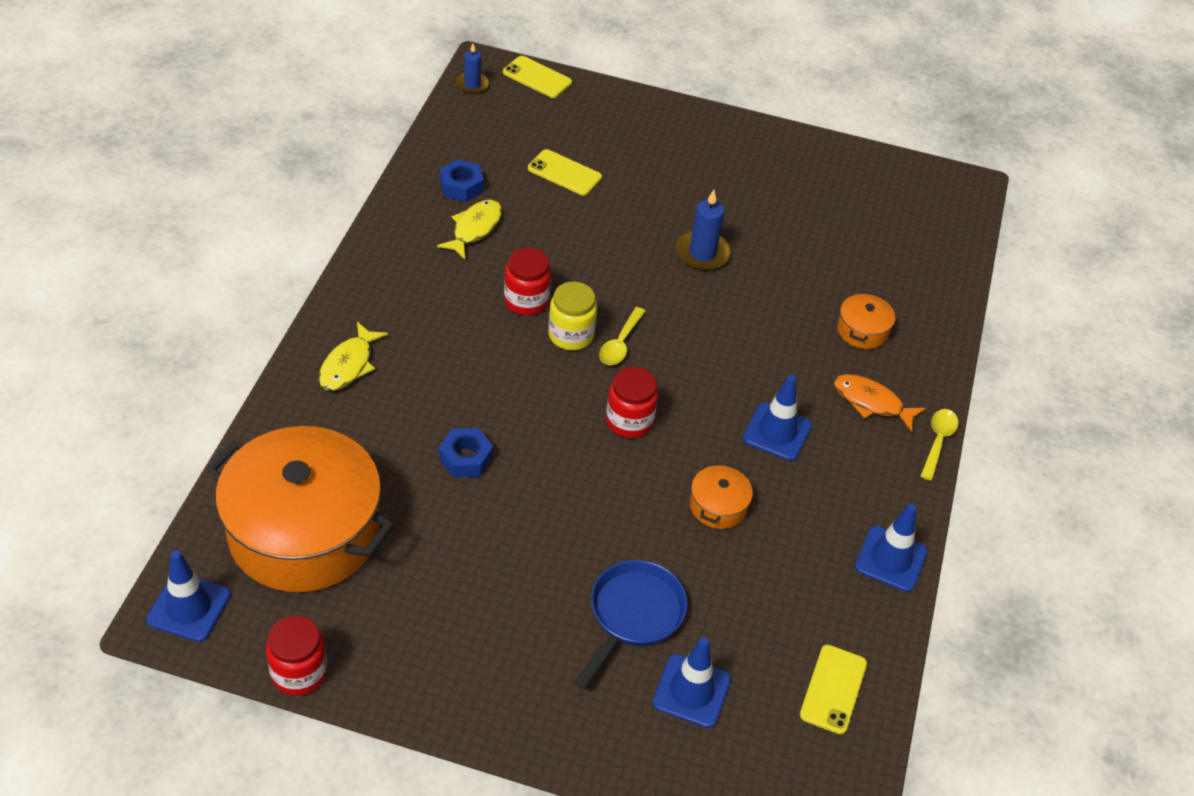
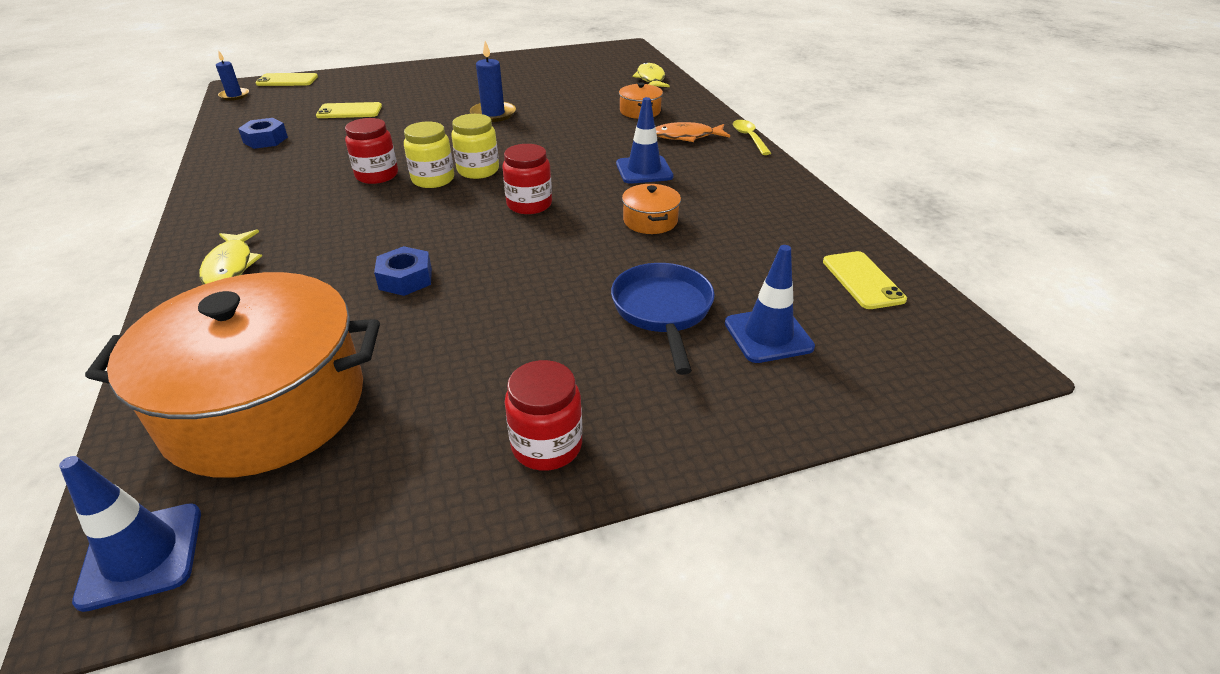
camera: 30 degrees left, 10 degrees down
red jar [266,616,327,696] -> red jar moved to [505,360,582,471]
yellow fish [437,199,502,259] -> yellow fish moved to [633,62,670,87]
yellow spoon [599,307,646,365] -> yellow jar [451,114,499,179]
blue traffic cone [855,504,927,592] -> none

